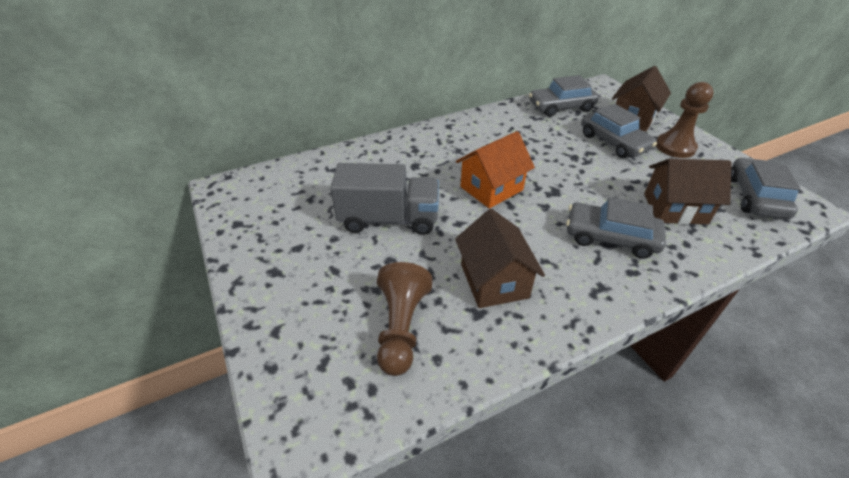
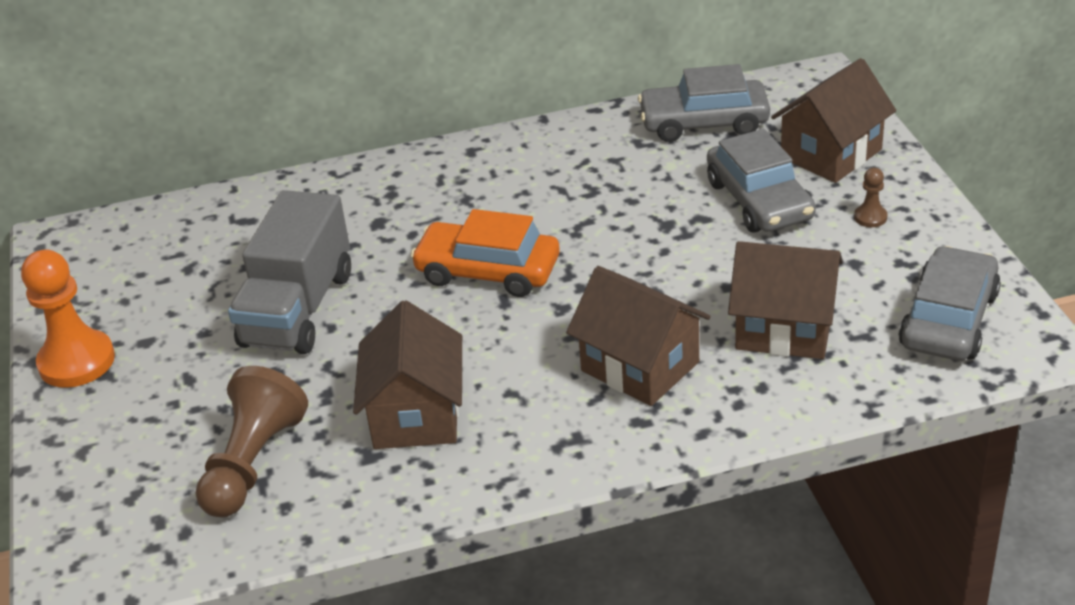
camera: 15 degrees right, 5 degrees down
grey truck [330,163,439,235] -> grey truck turned 90 degrees clockwise [228,190,351,354]
orange house [456,131,535,208] -> orange car [411,209,560,297]
grey car [566,197,666,259] -> brown house [566,266,711,406]
brown pawn [656,82,714,158] -> brown pawn [854,168,888,227], size x0.45
none -> orange pawn [21,250,115,388]

